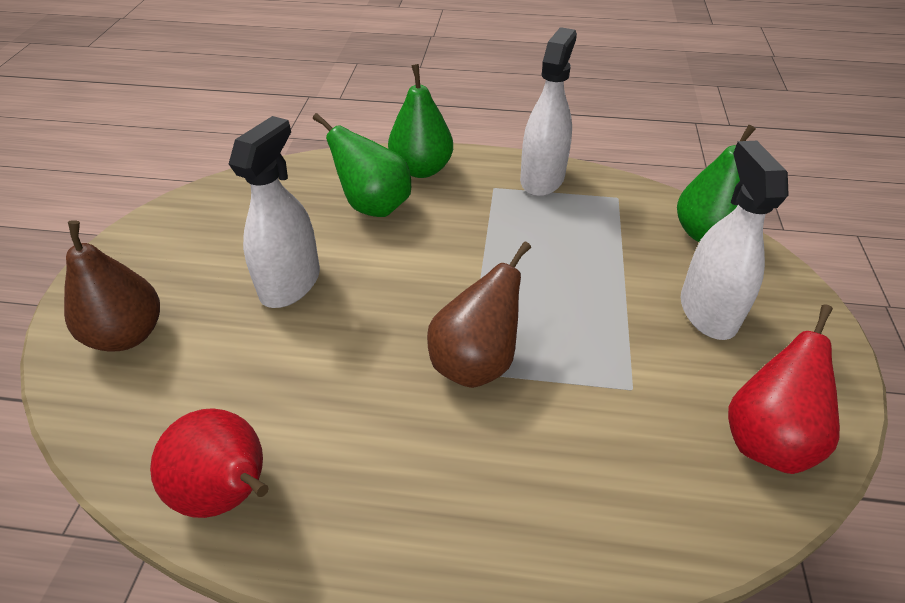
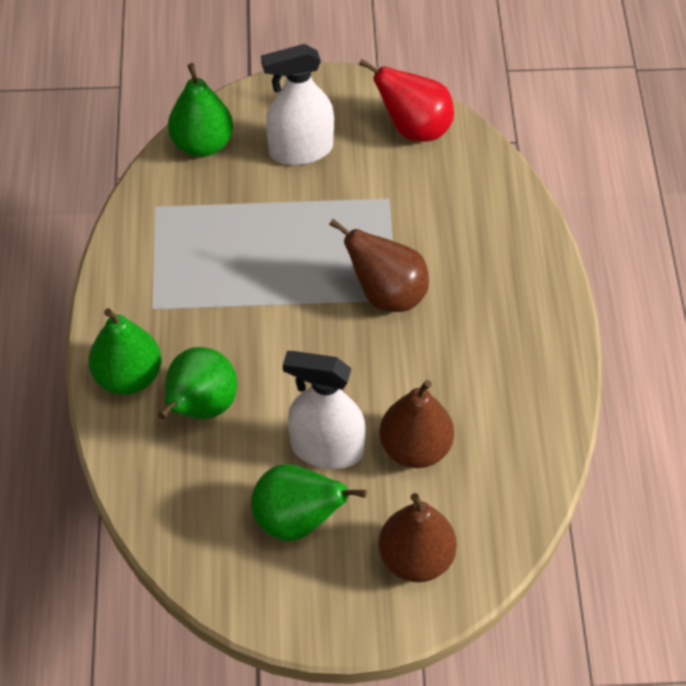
camera: 100 degrees left, 10 degrees up
red pear [150,408,269,518] -> none
white spray bottle [520,27,577,196] -> none
none -> green pear [251,464,367,541]
none -> brown pear [380,380,454,468]

